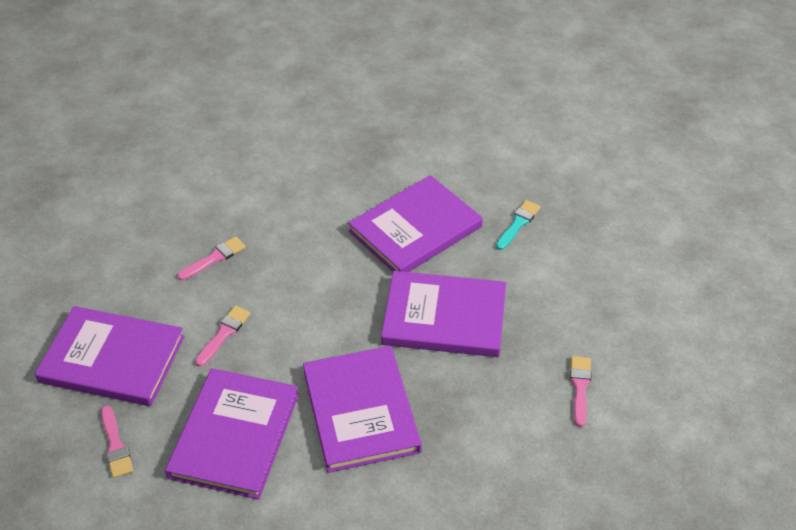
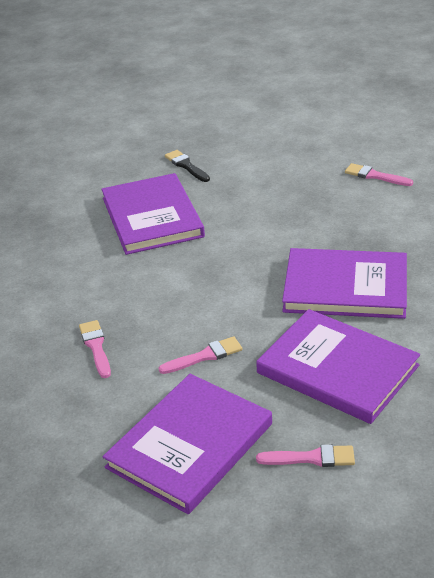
camera: 65 degrees left, 10 degrees down
pink brush [195,306,251,367] -> pink brush turned 105 degrees clockwise [158,336,242,374]
purple book [381,271,506,357] -> none
turquoise brush [496,200,541,250] -> black brush [165,150,210,182]

